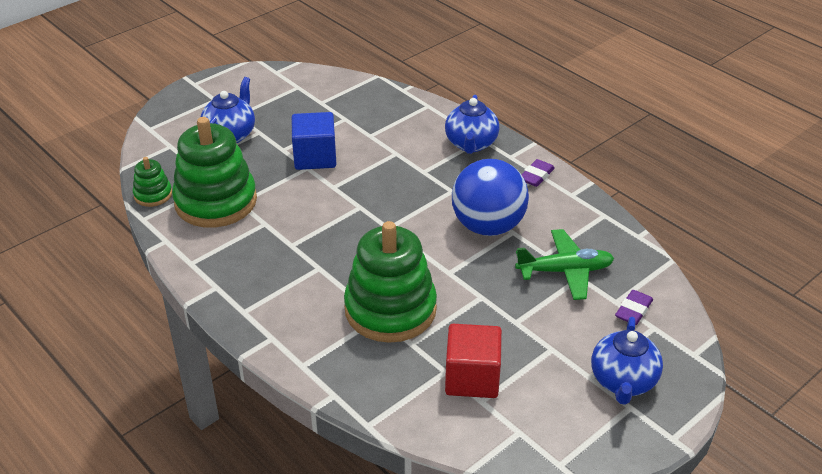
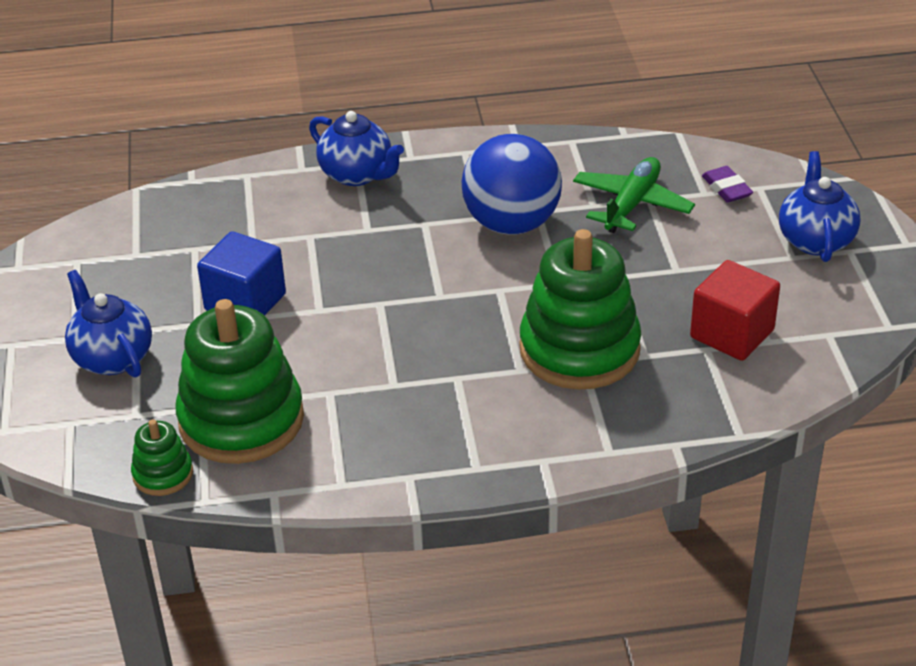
camera: 55 degrees left, 0 degrees up
purple eraser [521,159,555,187] -> none
blue teapot [591,317,663,405] -> blue teapot turned 135 degrees counterclockwise [779,151,860,262]

